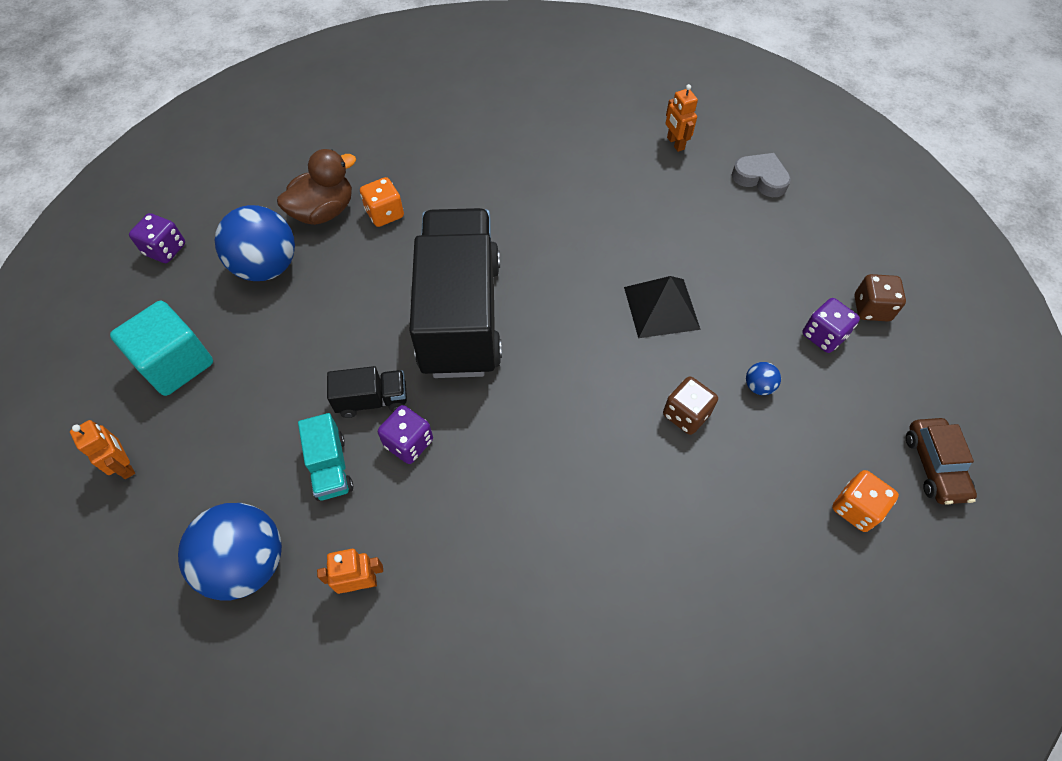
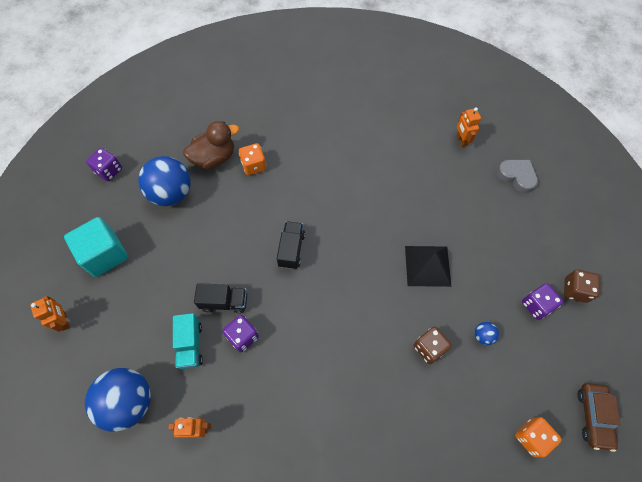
camera: 10 degrees right, 5 degrees up
black truck [409,208,502,378] -> black truck [277,221,305,269], size x0.41

